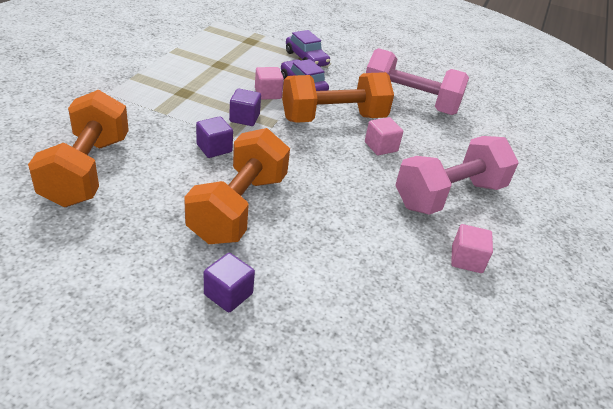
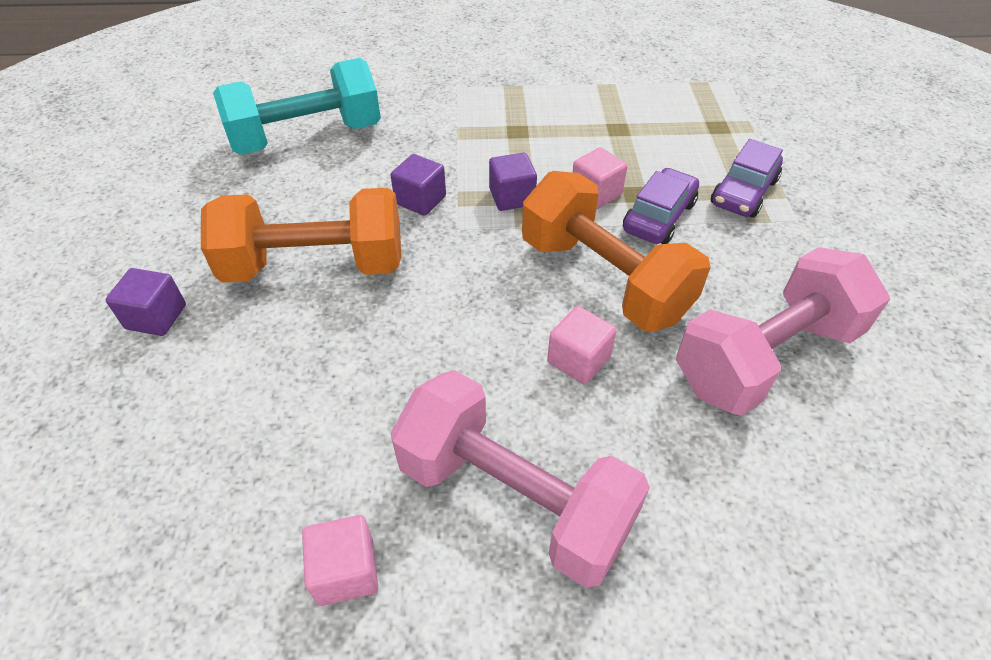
camera: 70 degrees right, 10 degrees up
orange dumbbell [28,90,129,207] -> turquoise dumbbell [213,58,381,155]
pink dumbbell [366,48,469,115] -> pink dumbbell turned 60 degrees clockwise [676,247,890,416]

